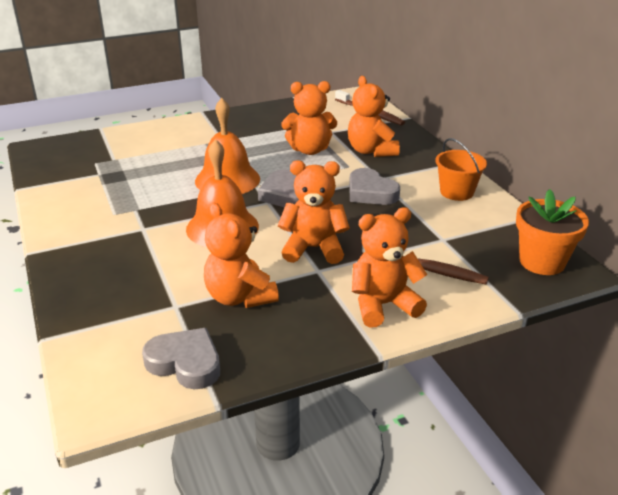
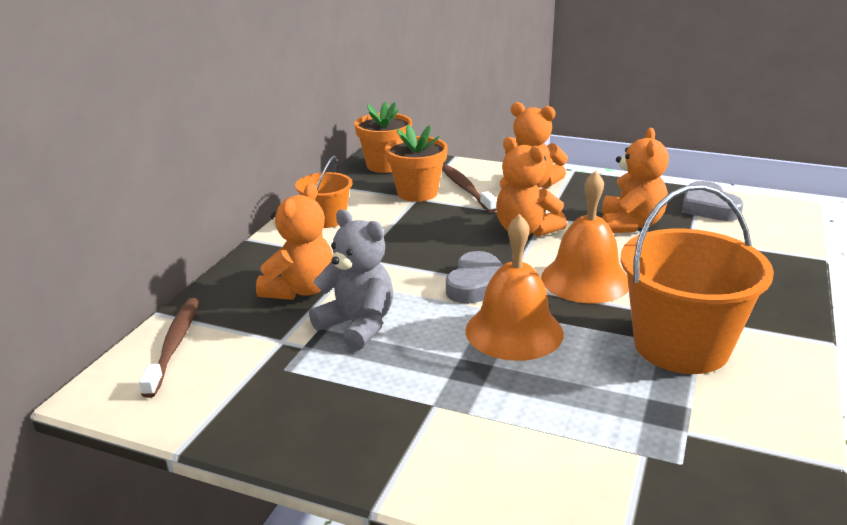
camera: 135 degrees left, 5 degrees down
orange teddy bear [281,81,337,155] -> grey teddy bear [309,209,393,350]
grey heart [349,168,400,205] -> none
none -> orange flower pot [385,125,448,202]
none -> orange bucket [620,185,774,374]

